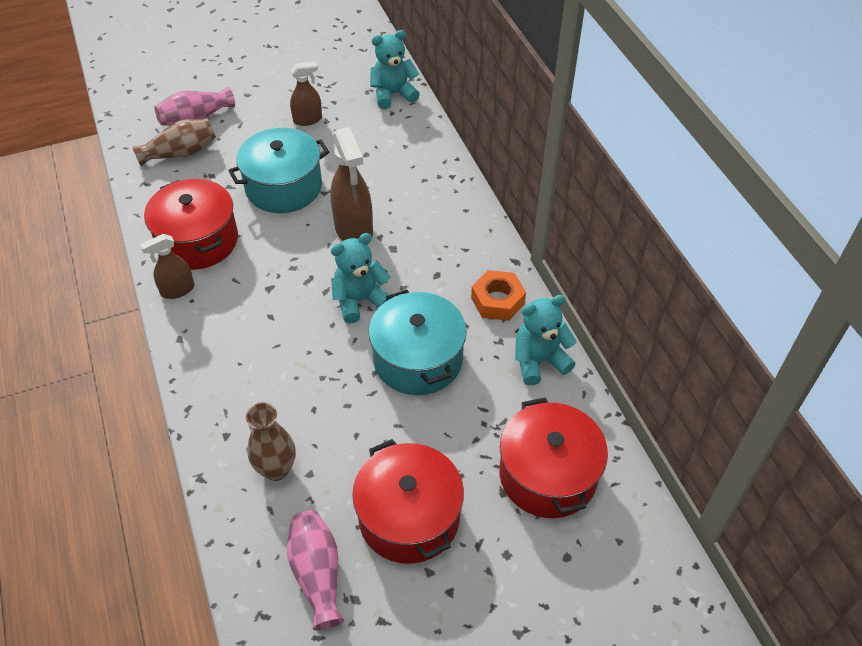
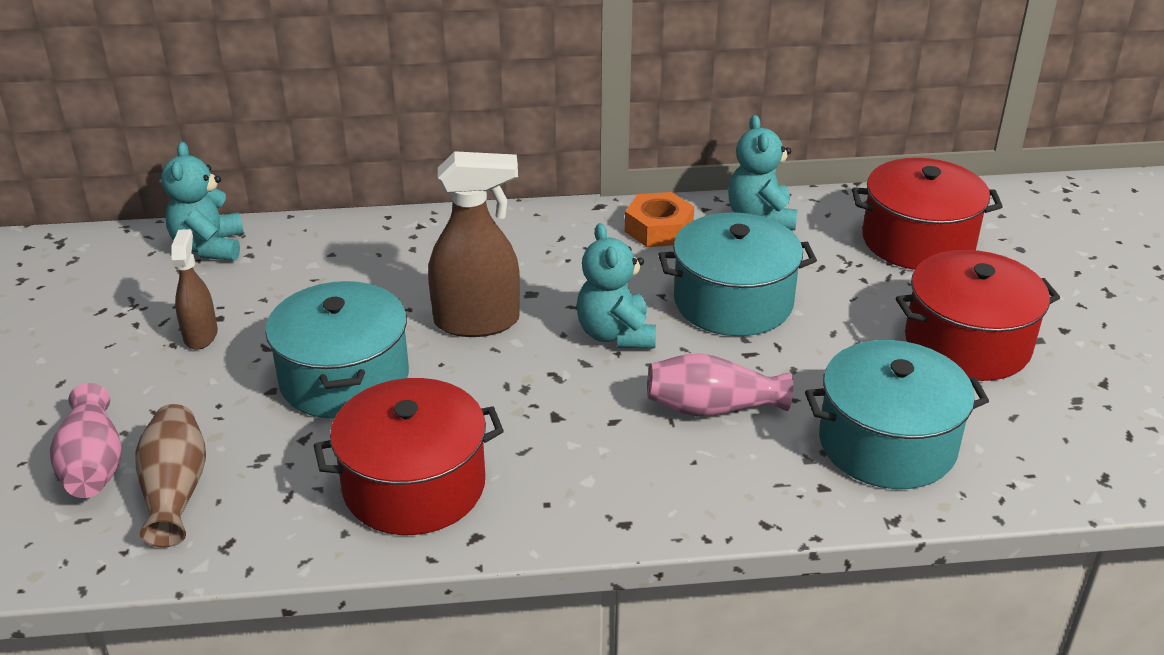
camera: 75 degrees left, 15 degrees down
brown spray bottle [140,234,195,299] -> none
brown vase [246,402,295,481] -> turquoise pot [805,340,989,489]
pink vase [287,510,344,630] -> pink vase moved to [647,353,793,416]

